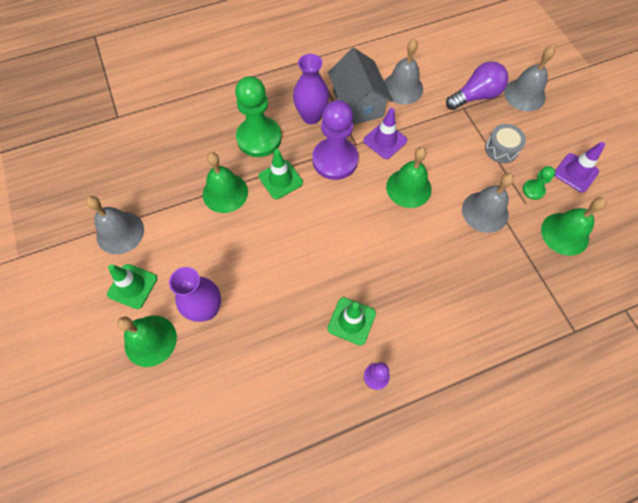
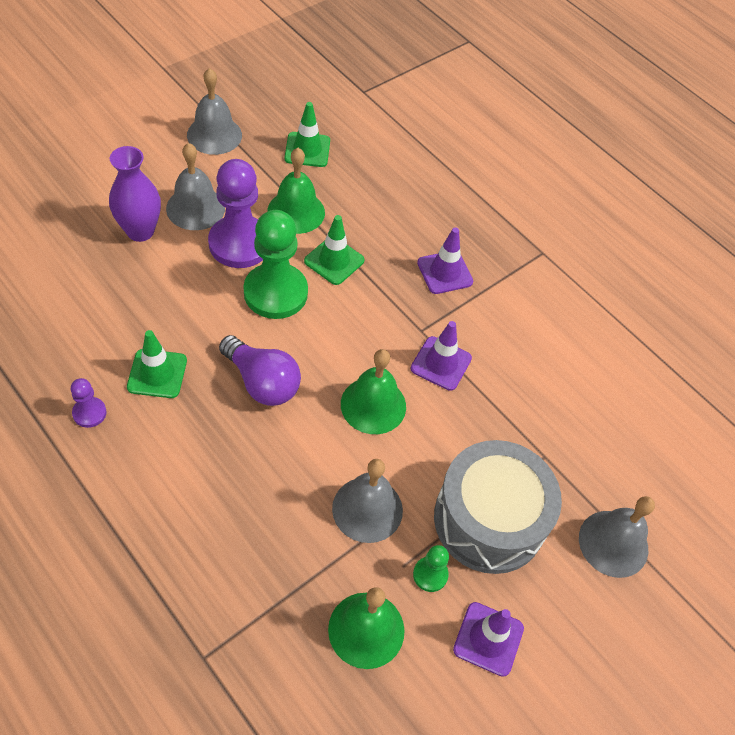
camera: 65 degrees right, 10 degrees down
green traffic cone [107,264,157,309] -> green traffic cone moved to [284,102,330,167]
green bell [117,316,177,367] -> none
green pawn [235,76,282,157] -> green pawn moved to [243,210,308,319]
purple vase [293,54,329,124] -> purple traffic cone [417,228,473,294]
purple pawn [312,100,358,180] -> purple pawn moved to [208,159,263,268]
grey house [328,48,393,125] -> none
grey bell [384,39,423,104] -> grey bell moved to [166,143,225,230]
purple light bulb [446,61,508,110] -> purple light bulb moved to [219,335,301,406]
grey drum [485,124,526,163] -> grey drum [434,440,562,574], size x2.10

